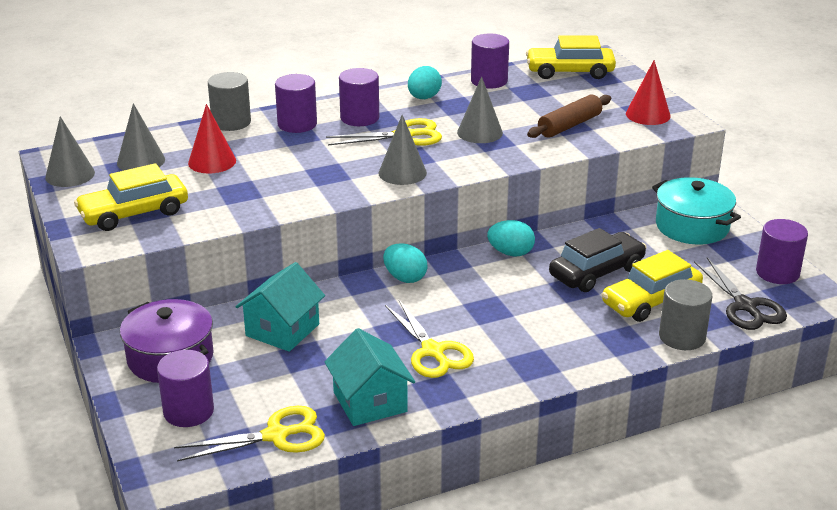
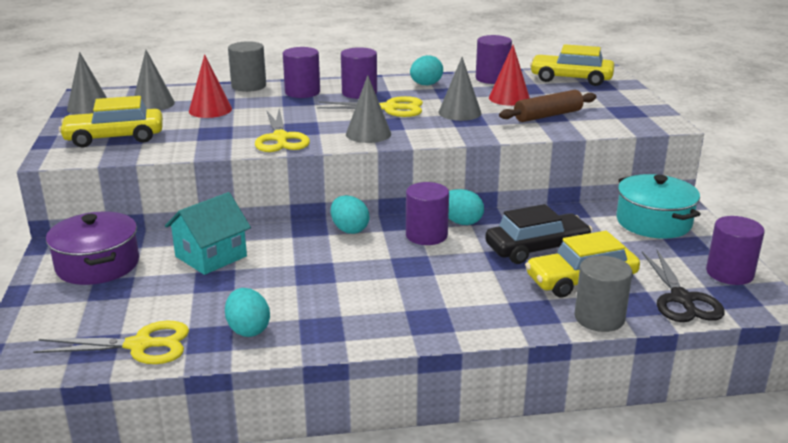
camera: 15 degrees right, 5 degrees down
purple cylinder [157,350,214,427] -> purple cylinder moved to [406,182,449,245]
turquoise house [324,328,415,426] -> turquoise egg [225,288,270,337]
yellow scissors [385,300,474,378] -> yellow scissors moved to [255,108,310,152]
red cone [626,60,671,125] -> red cone moved to [489,45,530,106]

